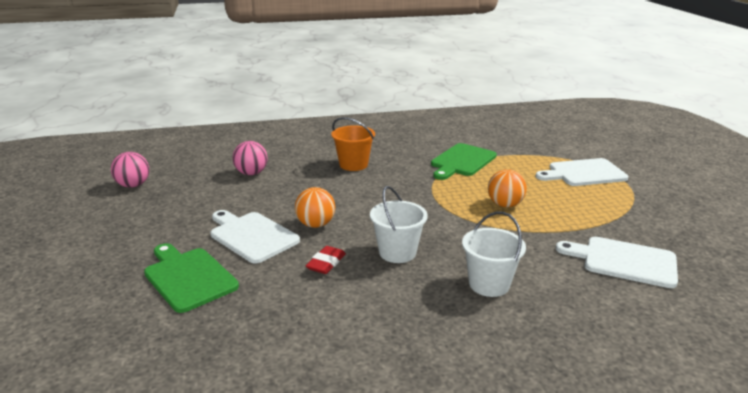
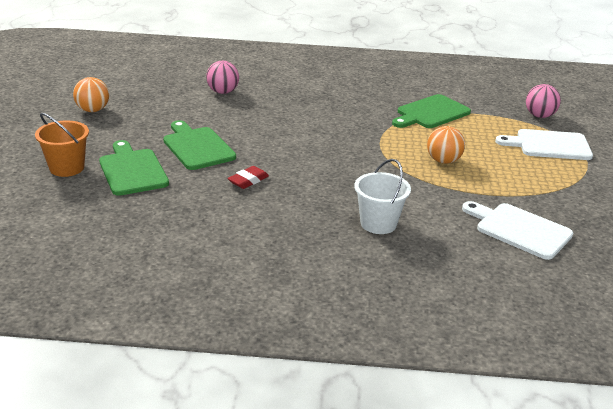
camera: 15 degrees right, 5 degrees up
pink ball [111,152,149,188] -> pink ball moved to [526,84,561,118]
white cutting board [210,210,300,264] -> green cutting board [163,120,236,170]
orange ball [295,187,335,228] -> orange ball moved to [73,77,109,112]
orange bucket [331,117,375,171] -> orange bucket moved to [35,113,89,177]
white bucket [370,186,428,263] -> none

